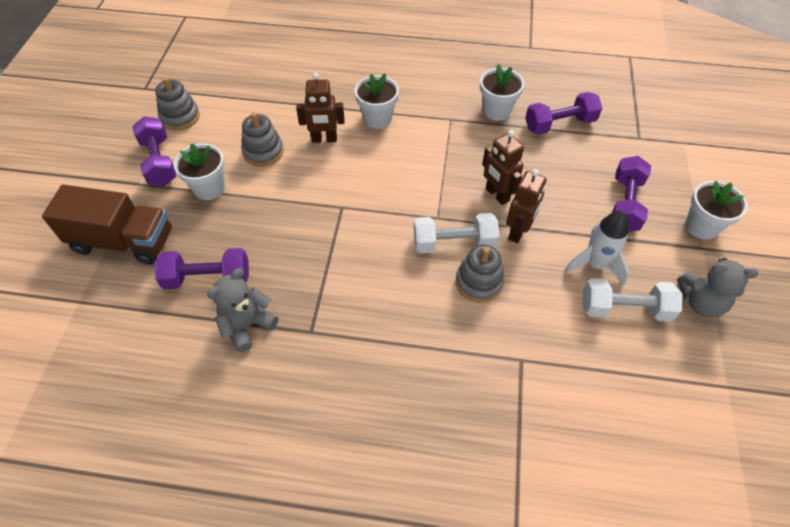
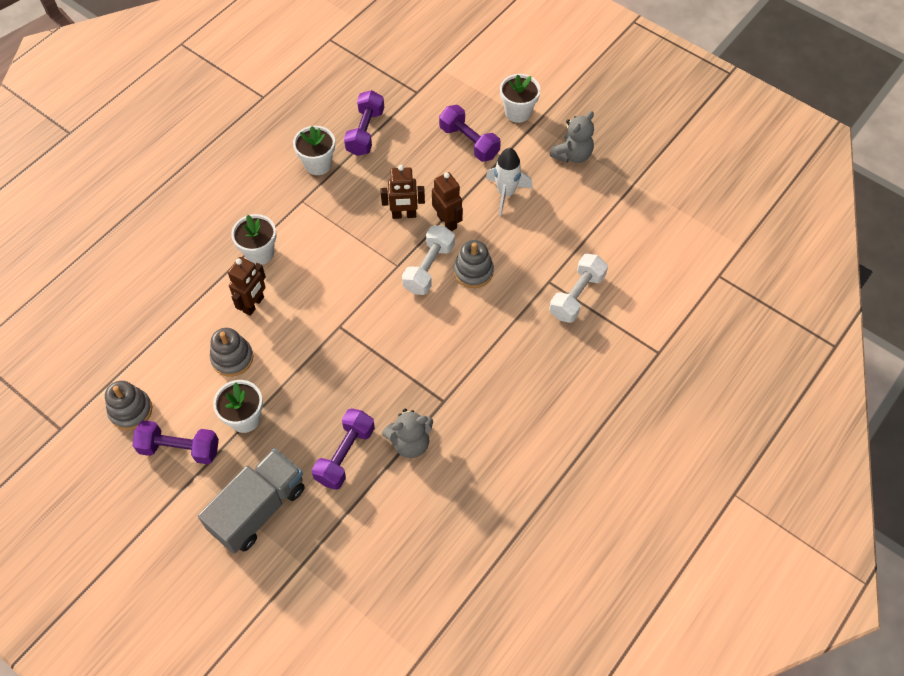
camera: 60 degrees left, 5 degrees up
brown truck [42,185,172,264] -> grey truck [198,448,305,554]
grey teddy bear [207,268,278,353] -> grey teddy bear turned 90 degrees counterclockwise [382,409,433,458]
white dumbbell [583,278,682,322] -> white dumbbell moved to [549,254,608,323]

